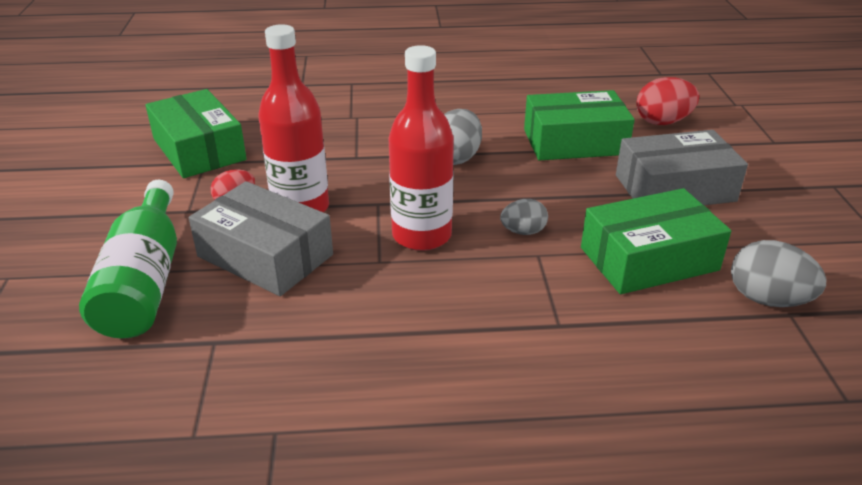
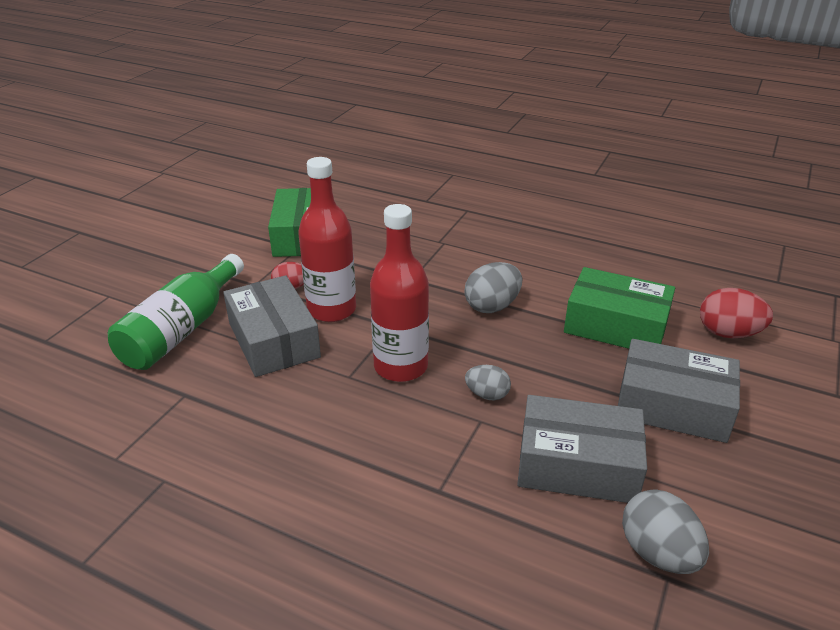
camera: 30 degrees right, 0 degrees up
green box [581,188,731,294] -> grey box [517,395,647,503]

